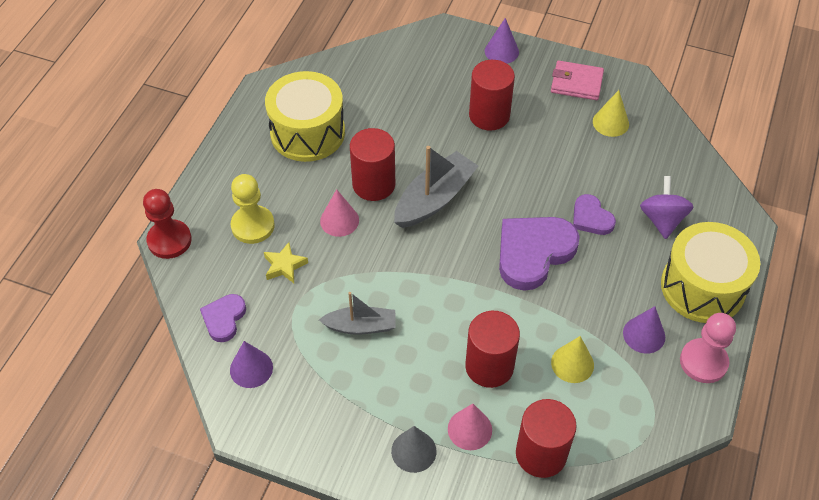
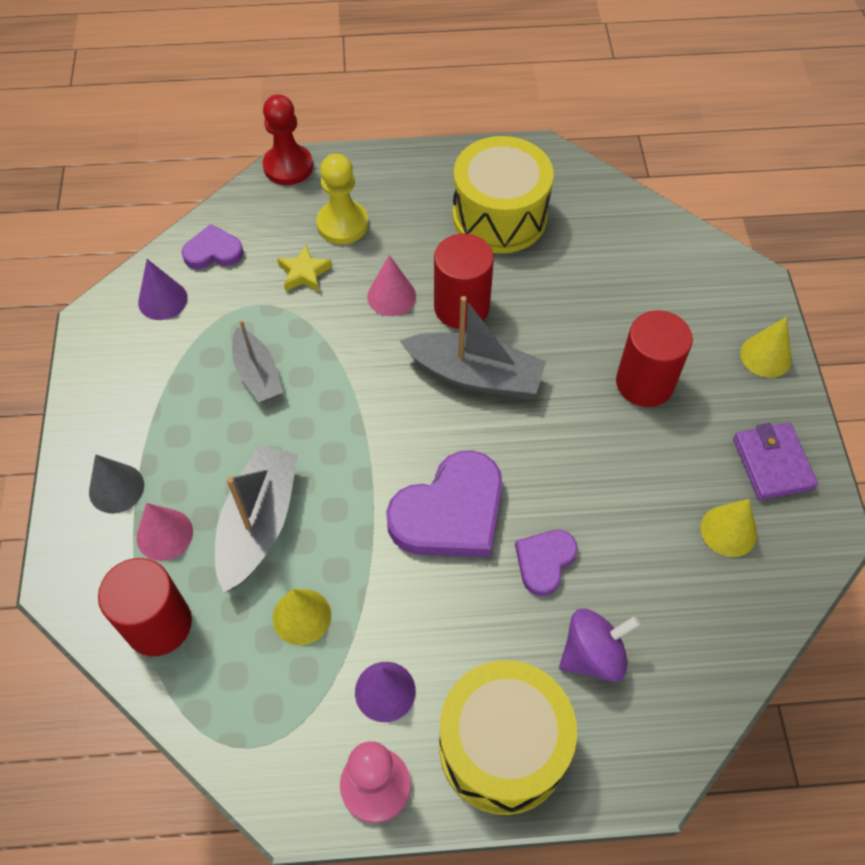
camera: 65 degrees right, 5 degrees up
red cylinder [465,311,520,388] -> grey boat [215,445,298,593]
purple cone [485,18,519,64] -> yellow cone [740,317,792,378]
purple heart [499,217,580,291] -> purple heart turned 120 degrees clockwise [386,450,502,557]
pink wallet [551,61,604,100] -> purple wallet [733,423,818,500]

